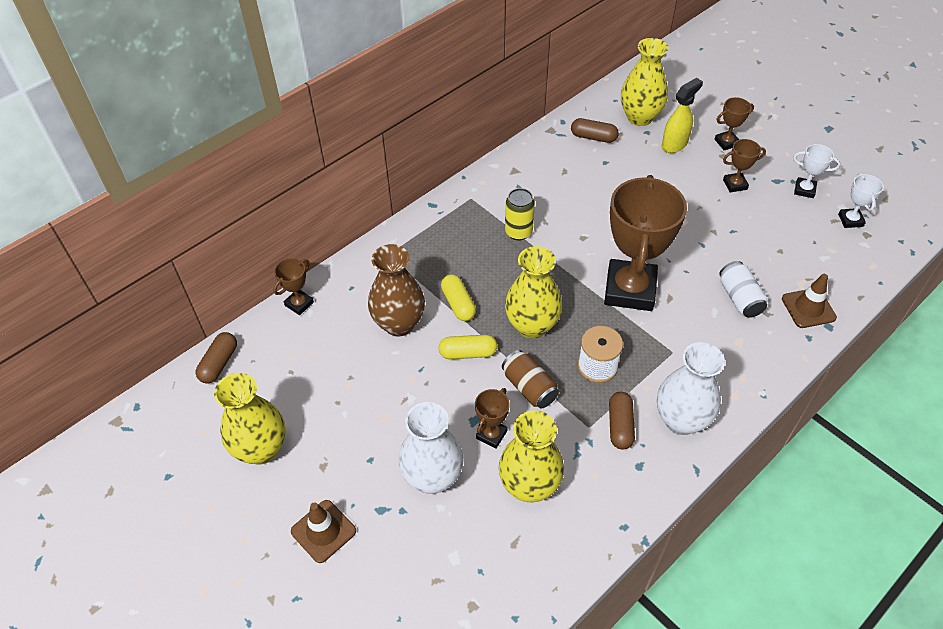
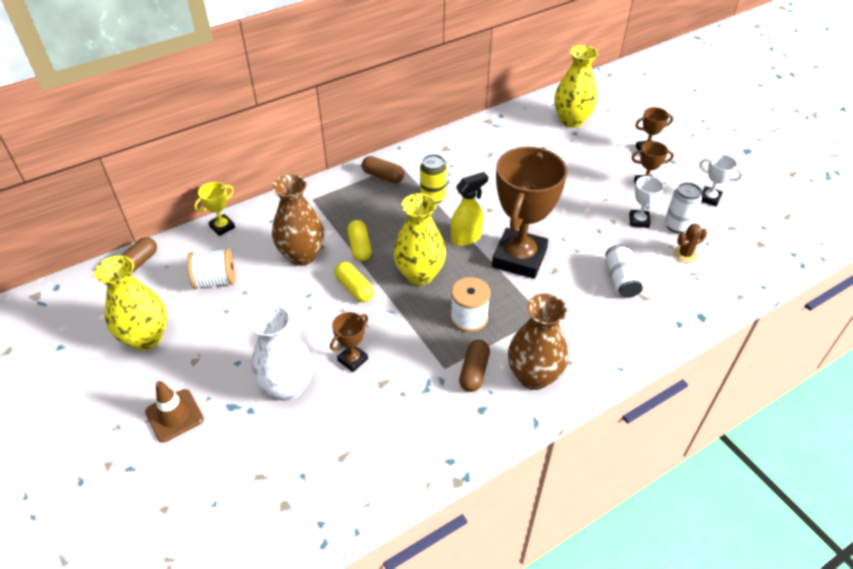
camera: 10 degrees right, 5 degrees down
brown trophy [273,258,314,315] -> yellow trophy [194,182,235,236]
yellow capsule [438,335,497,359] -> yellow capsule turned 45 degrees clockwise [335,262,374,302]
yellow vase [499,410,564,503] -> none
brown can [502,350,559,409] -> none
brown capsule [571,118,619,143] -> brown capsule moved to [362,156,404,183]
white vase [657,342,725,435] -> brown vase [508,293,568,390]
yellow spray bottle [662,78,703,153] -> yellow spray bottle moved to [451,172,488,246]
brown traffic cone [782,274,837,328] -> none
white trophy [838,173,884,228] -> white trophy moved to [629,175,664,228]
none -> white spool [187,248,235,289]
none -> white can [665,182,702,233]
none -> brown cactus [674,224,707,263]

